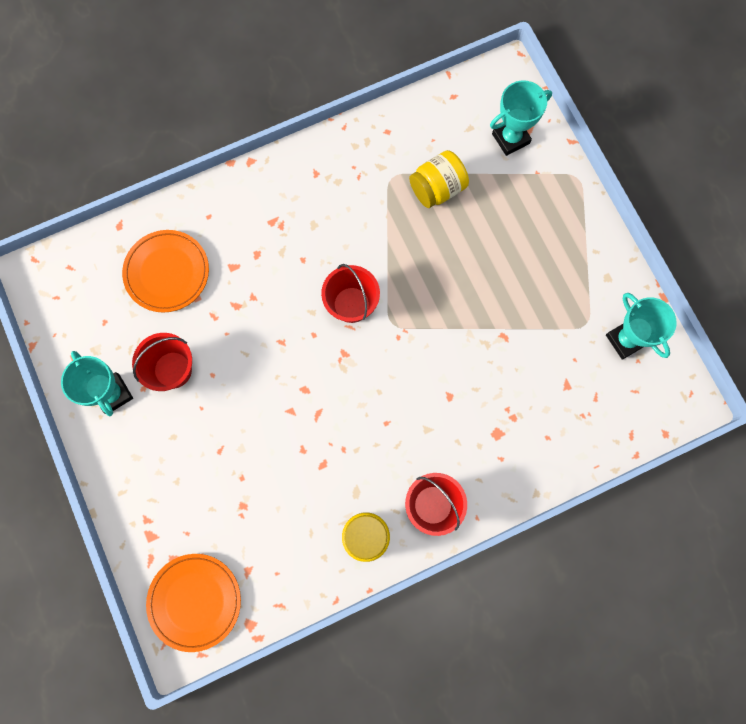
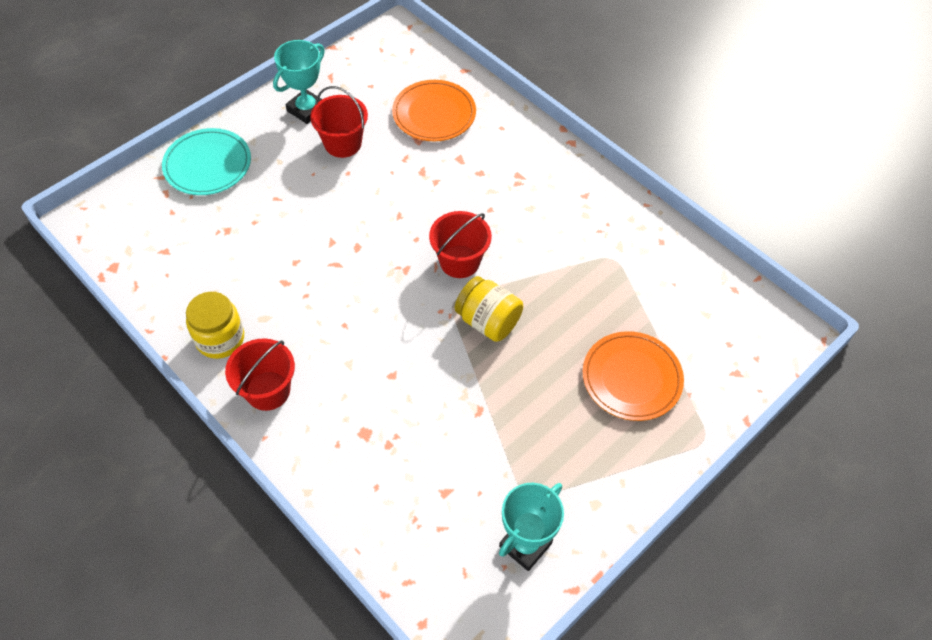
camera: 70 degrees right, 20 degrees down
orange plate [146,554,241,652] -> orange plate moved to [583,331,684,421]
yellow jar [409,150,469,208] -> yellow jar moved to [455,276,523,342]
turquoise trophy [490,80,552,156] -> none
none -> turquoise plate [162,128,251,195]

